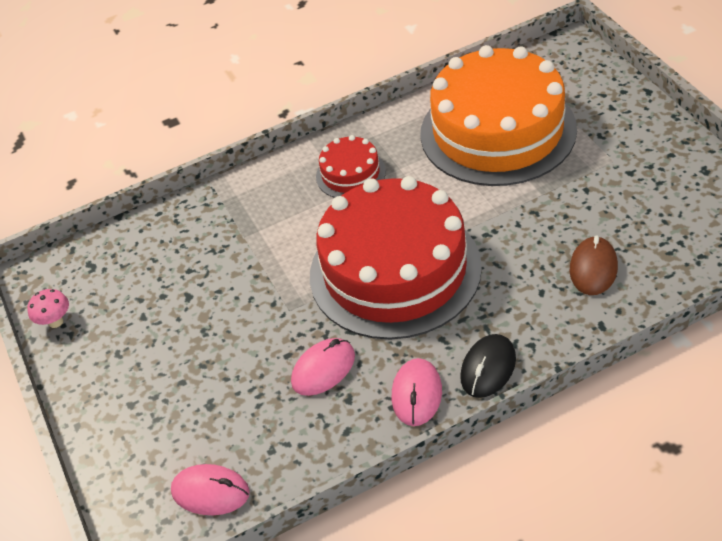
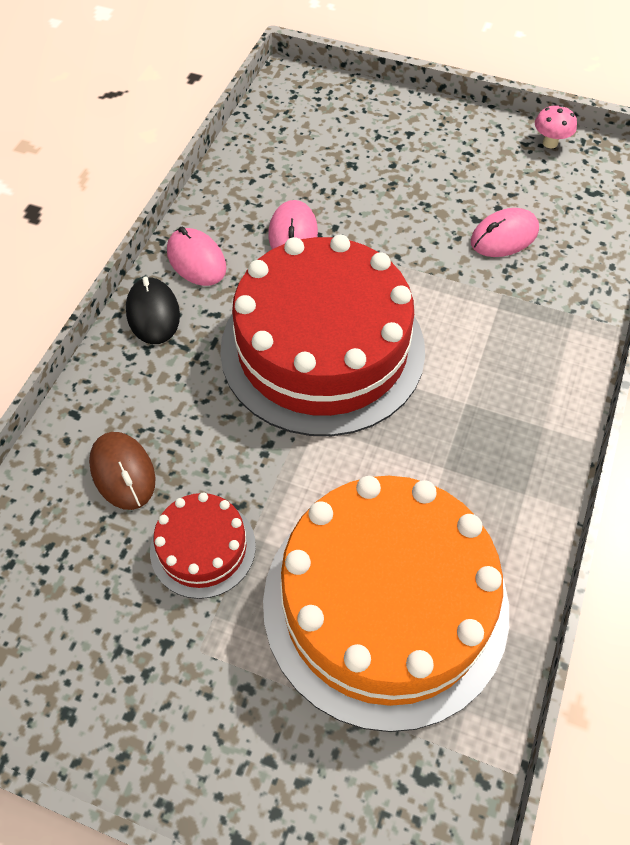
camera: 130 degrees right, 10 degrees up
pink mouse [171,464,250,515] -> pink mouse moved to [471,208,539,257]
red cake [316,135,386,198] -> red cake moved to [150,493,256,599]

